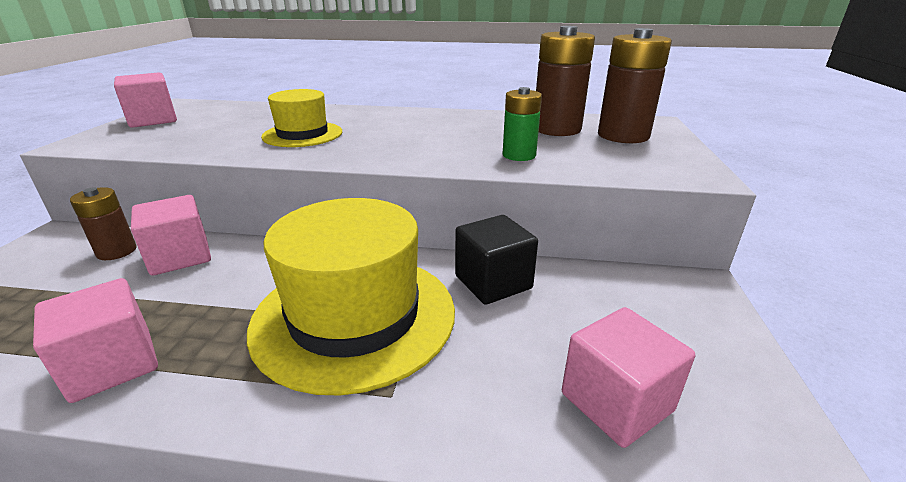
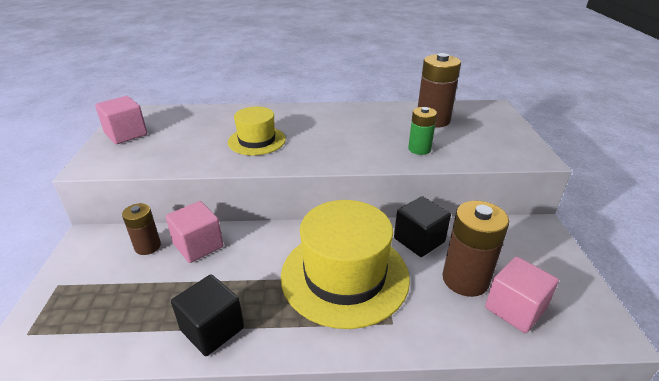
camera: 10 degrees left, 5 degrees up
pink cube [33,278,158,403] -> black cube [171,275,244,356]
brown battery [598,28,672,143] -> brown battery moved to [442,200,509,297]

